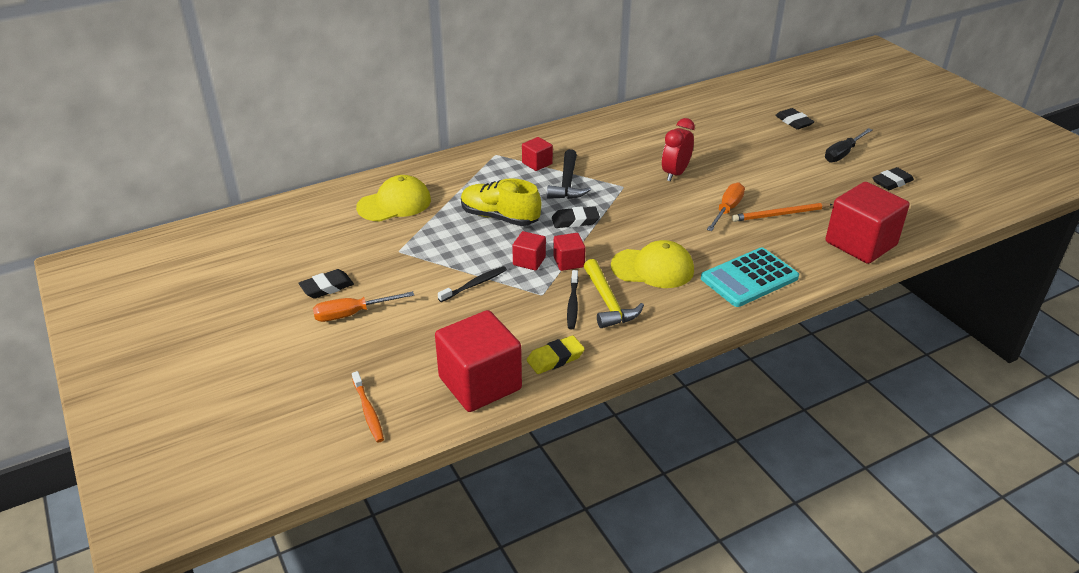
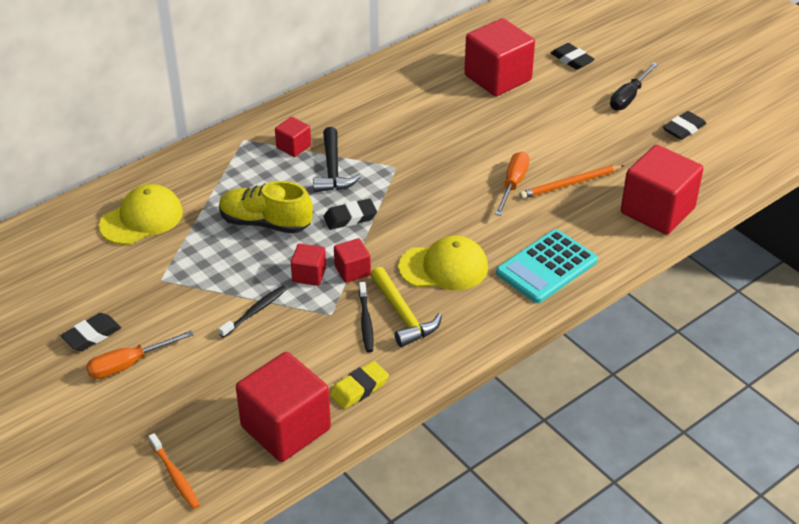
camera: 10 degrees left, 5 degrees up
red clock [662,118,695,181] -> none
none -> red cube [464,18,535,96]

